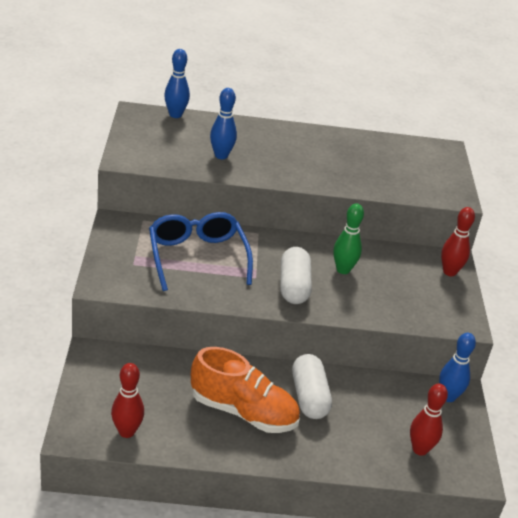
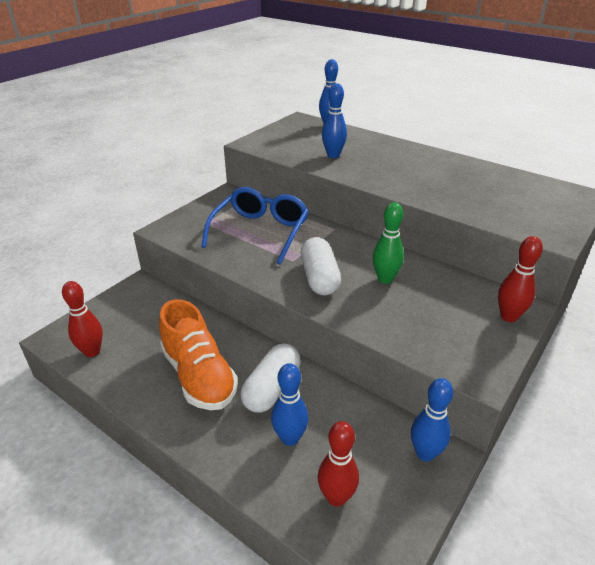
camera: 40 degrees right, 0 degrees up
white capsule [281,247,312,304] -> white capsule turned 45 degrees counterclockwise [301,237,341,295]
none -> blue bowling pin [271,363,309,446]

